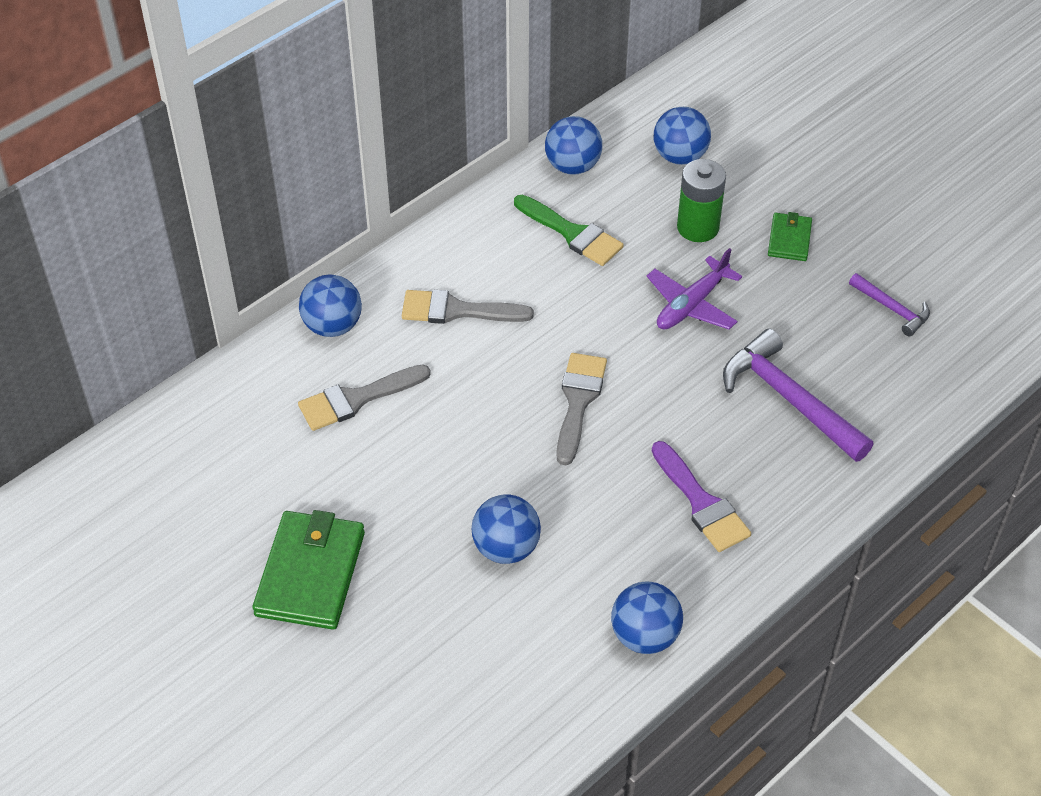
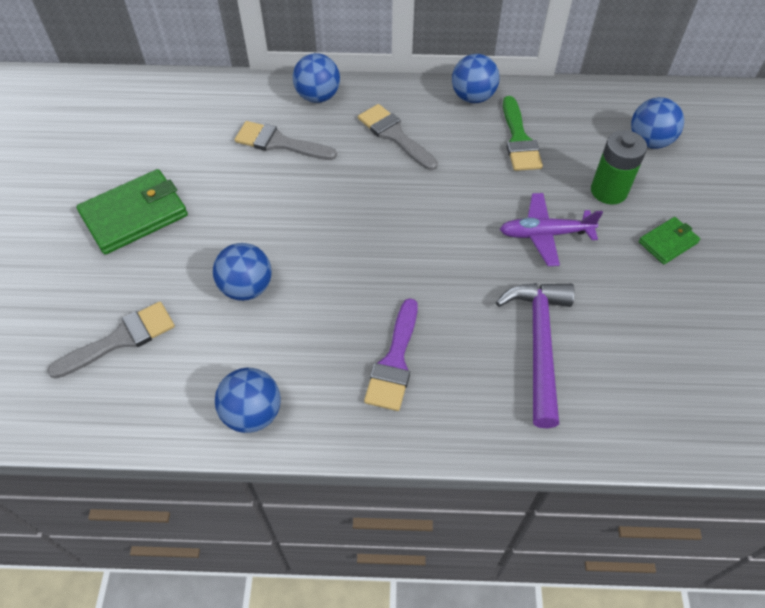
camera: 45 degrees right, 5 degrees up
blue ball [545,116,602,175] -> blue ball moved to [452,54,500,103]
grey brush [556,353,607,465] -> grey brush moved to [47,302,175,379]
purple hammer [849,273,930,336] -> none

